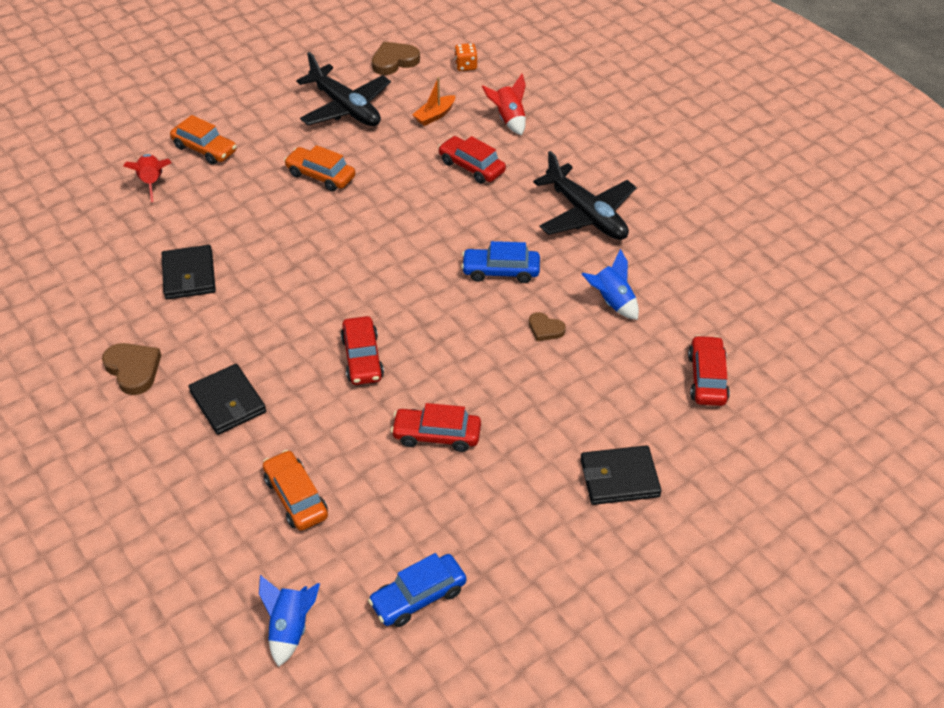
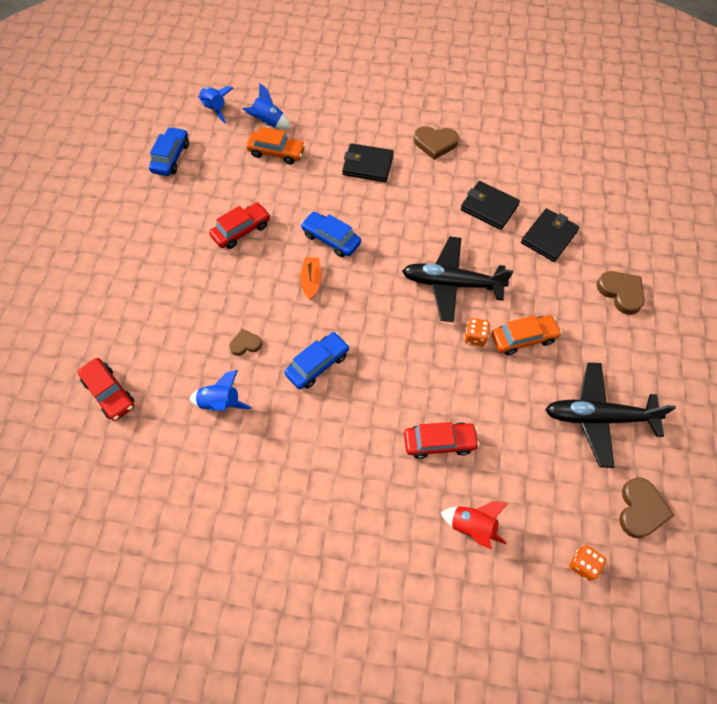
camera: 135 degrees right, 15 degrees up
red rocket [123,154,172,202] -> none
orange car [170,115,237,165] -> brown heart [597,271,645,315]
red car [341,316,384,385] -> blue car [301,212,361,257]
orange boat [412,77,455,126] -> orange boat moved to [300,257,321,300]
black plane [533,151,637,240] -> black plane moved to [402,236,513,322]
black wallet [580,445,662,505] -> black wallet moved to [521,208,580,262]
none -> blue rocket [243,82,291,129]
none -> orange dice [464,318,490,346]

